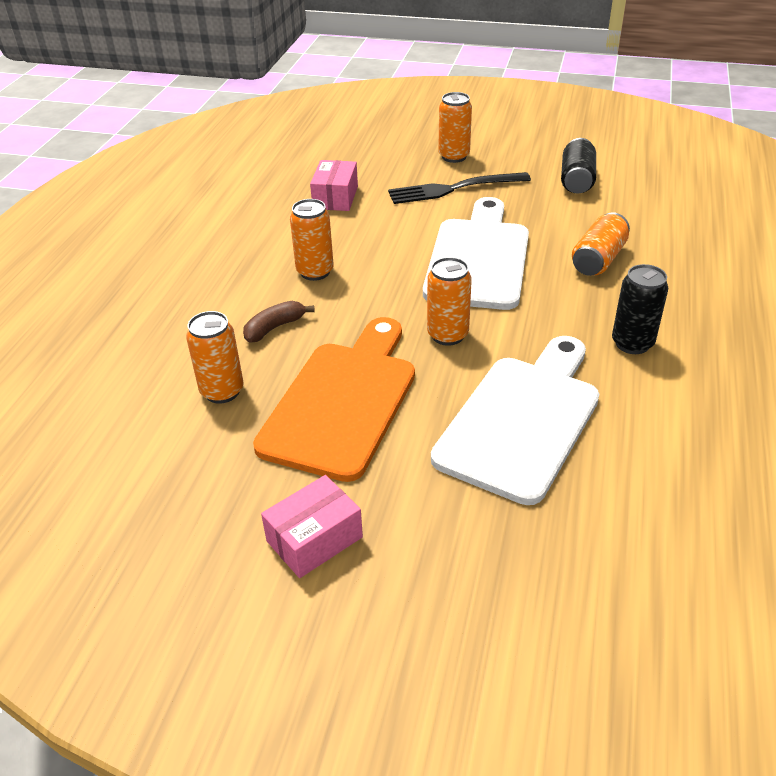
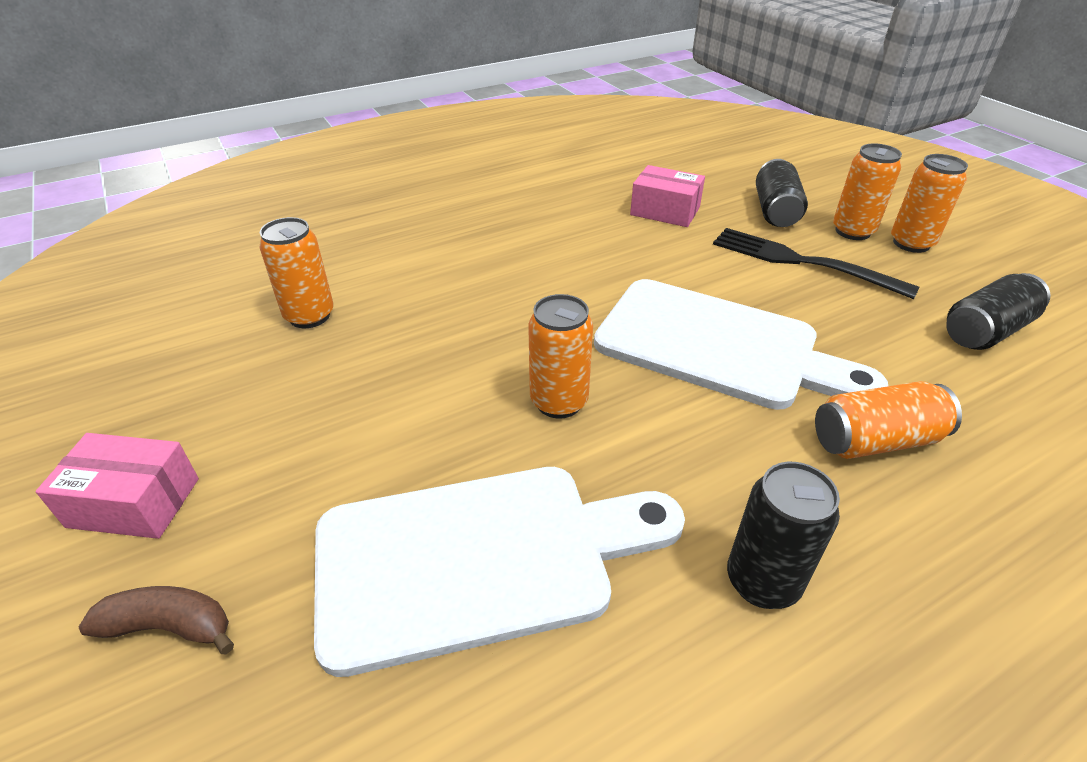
camera: 45 degrees right, 0 degrees up
brown banana [243,301,315,343] -> brown banana moved to [79,586,234,654]
orange cutting board [253,317,415,482] -> none
orange can [290,199,334,281] -> orange can moved to [891,154,968,253]
pink box [310,160,358,211] -> pink box turned 60 degrees clockwise [630,165,705,227]
white cutting board [423,197,529,310] -> white cutting board turned 60 degrees clockwise [594,279,888,410]
none -> black can [756,159,808,227]

